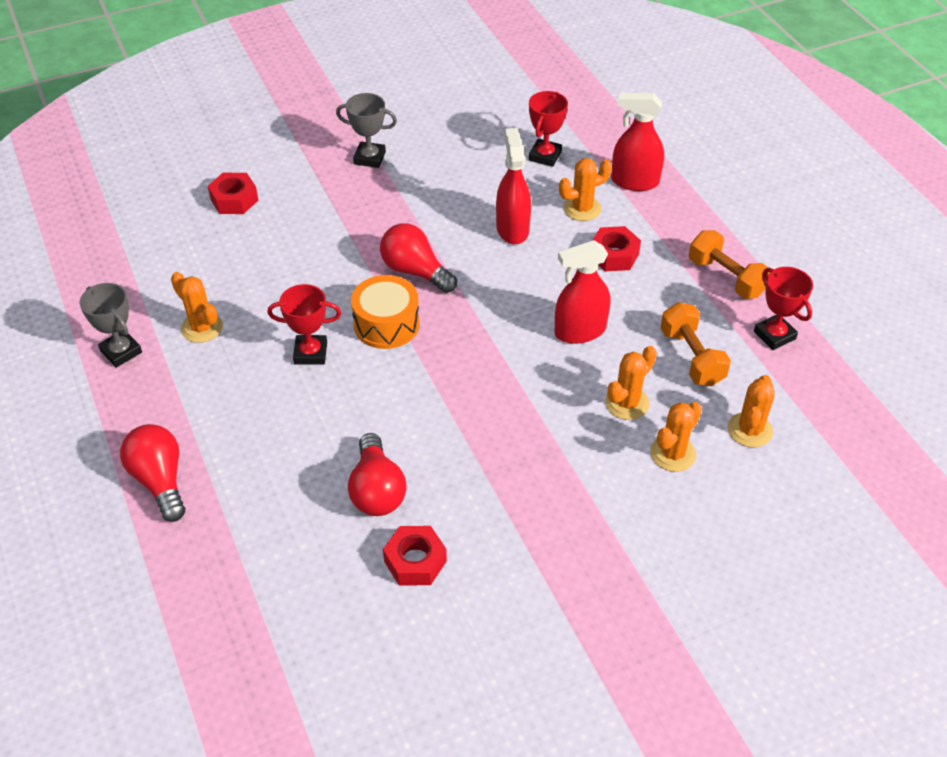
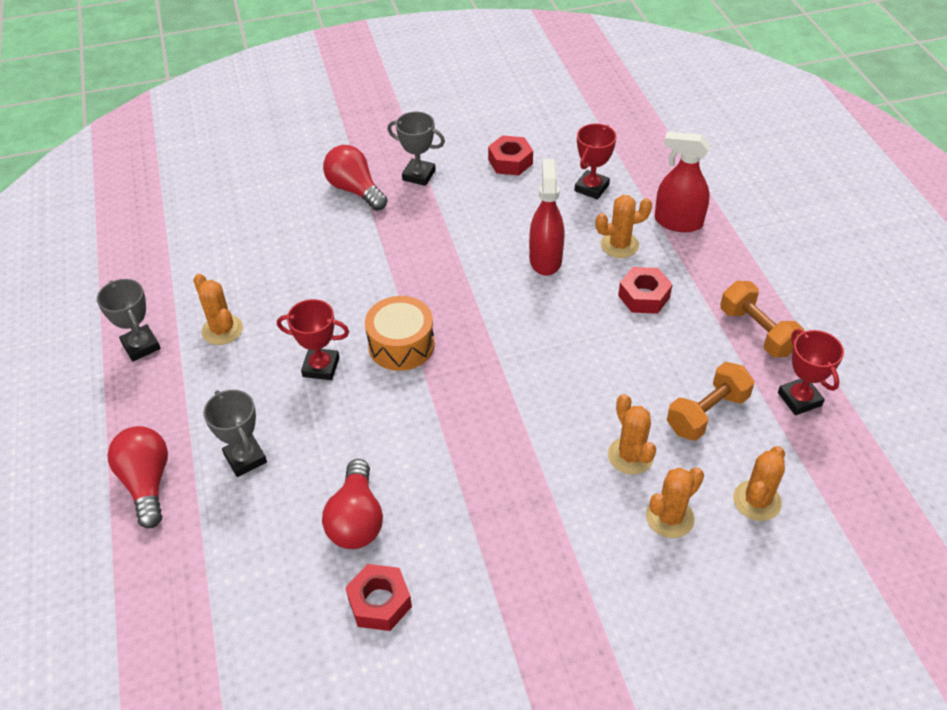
camera: 10 degrees right, 0 degrees up
red nut [208,173,258,214] -> red nut moved to [488,135,533,175]
red light bulb [380,223,457,293] -> red light bulb moved to [323,145,388,211]
red spray bottle [555,240,610,344] -> none
orange cactus [605,346,657,420] -> orange cactus turned 75 degrees counterclockwise [608,394,656,475]
orange dumbbell [660,302,731,386] -> orange dumbbell turned 60 degrees clockwise [667,362,754,441]
none -> grey trophy [203,390,267,477]

